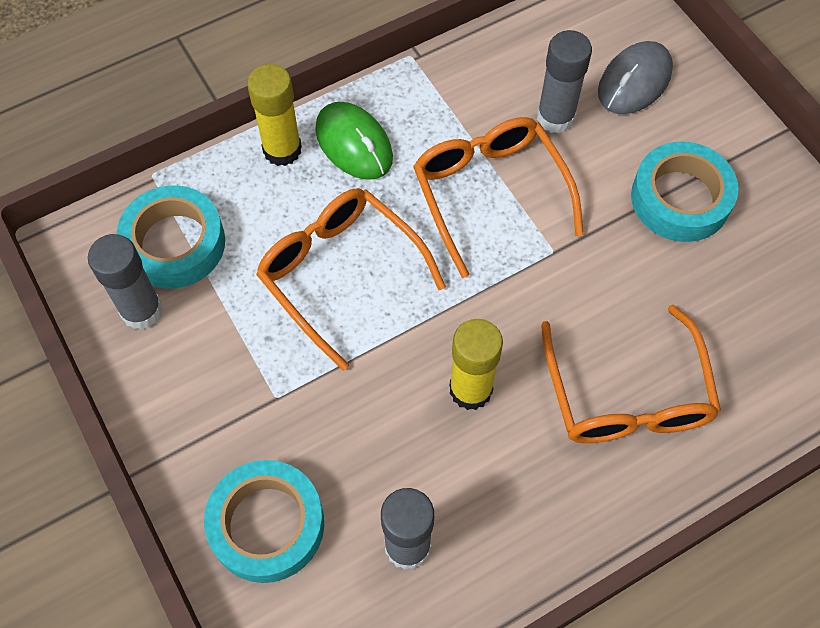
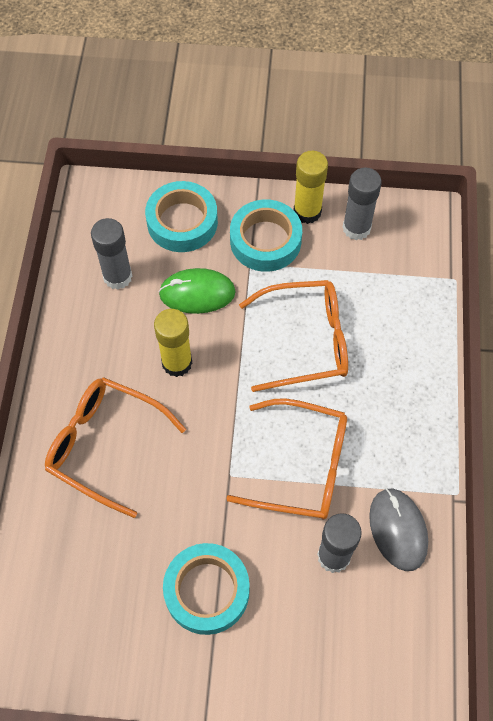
camera: 125 degrees right, 0 degrees up
turquoise tape [117,185,225,289] -> turquoise tape moved to [230,199,302,272]
yellow glue stick [247,64,302,166] -> yellow glue stick moved to [294,151,328,224]
green mouse [315,102,393,180] -> green mouse moved to [159,268,236,314]
grey mouse [598,41,673,114] -> grey mouse moved to [369,488,428,571]

